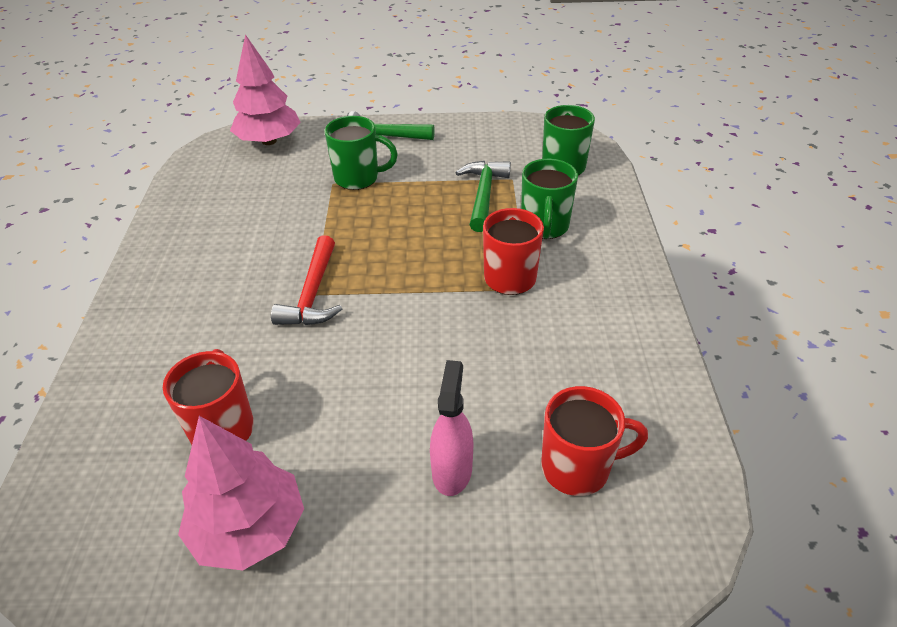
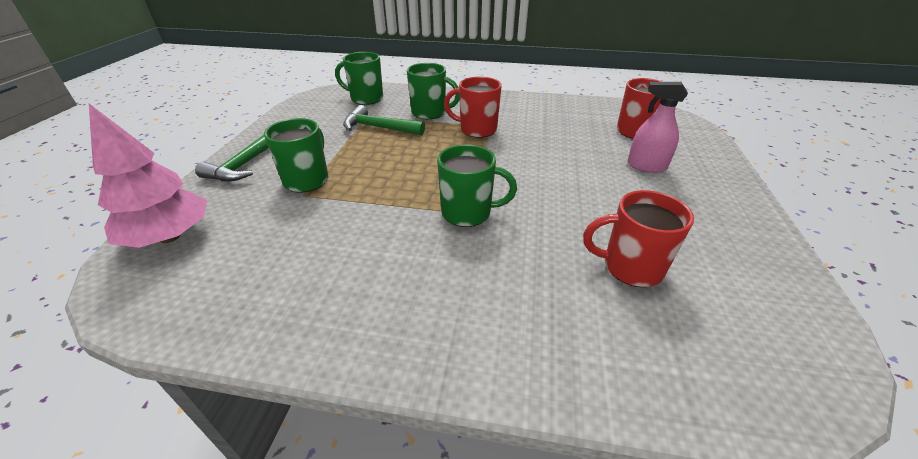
camera: 80 degrees left, 5 degrees down
pink tree [178,416,304,570] -> none
red hammer [271,235,342,325] -> green mug [437,144,517,227]

